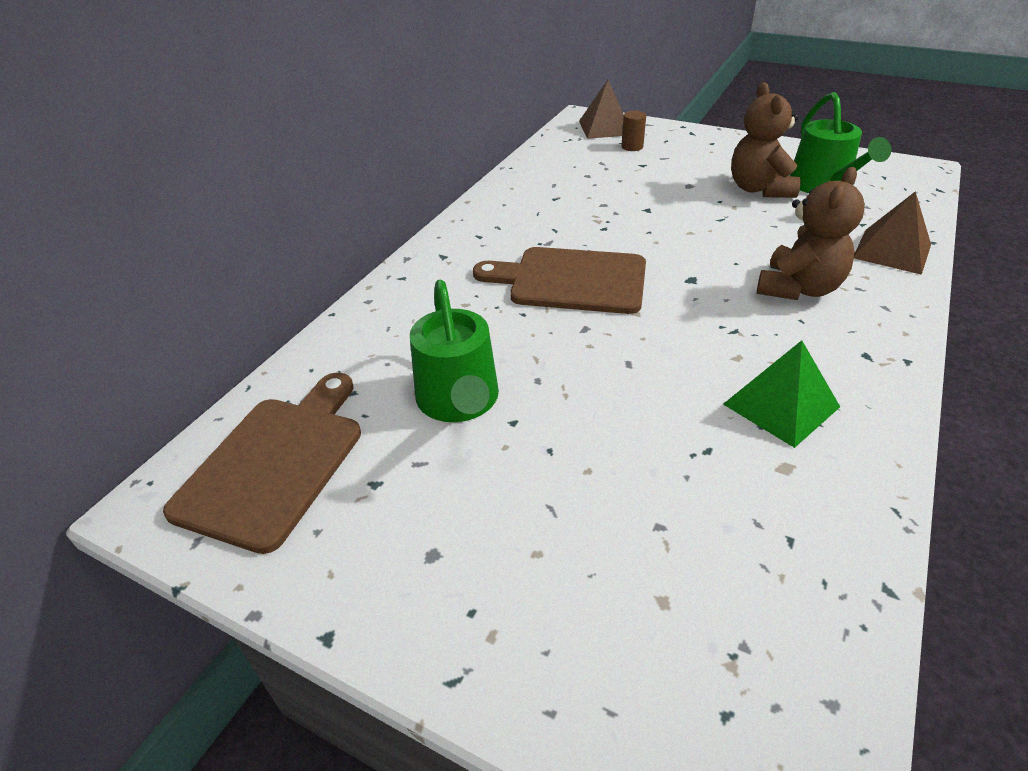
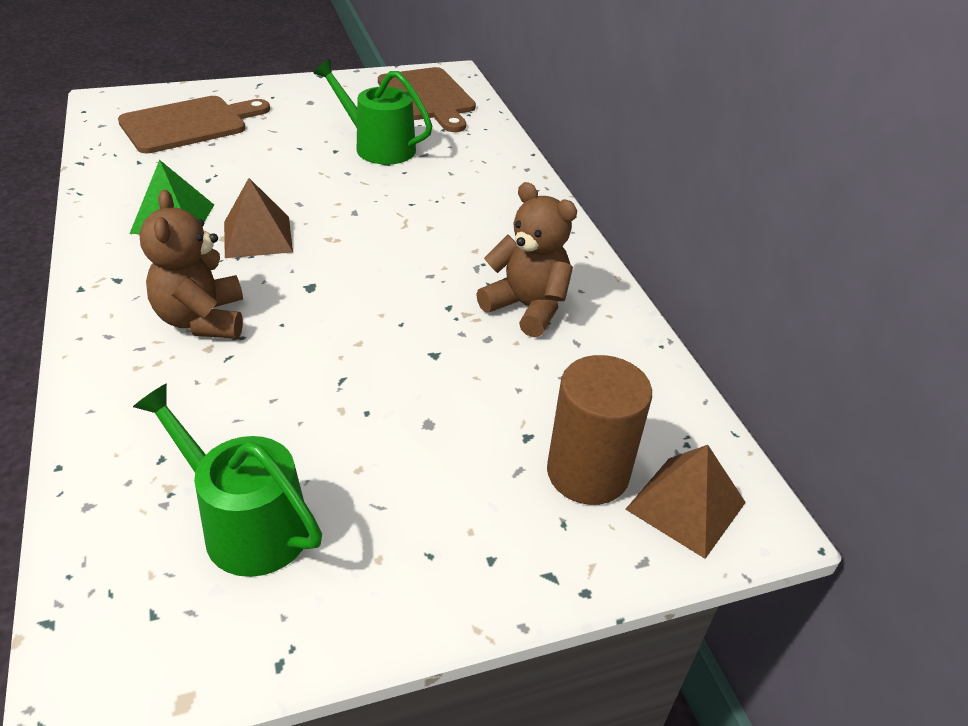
camera: 130 degrees right, 0 degrees up
brown cutting board [473,247,646,314] -> brown cutting board moved to [118,96,270,153]
brown cylinder [621,111,646,151] -> brown cylinder [547,355,652,505], size x2.13
brown teddy bear [731,82,801,198] -> brown teddy bear moved to [476,182,577,337]
brown pyramid [854,191,931,275] -> brown pyramid moved to [224,178,293,258]

